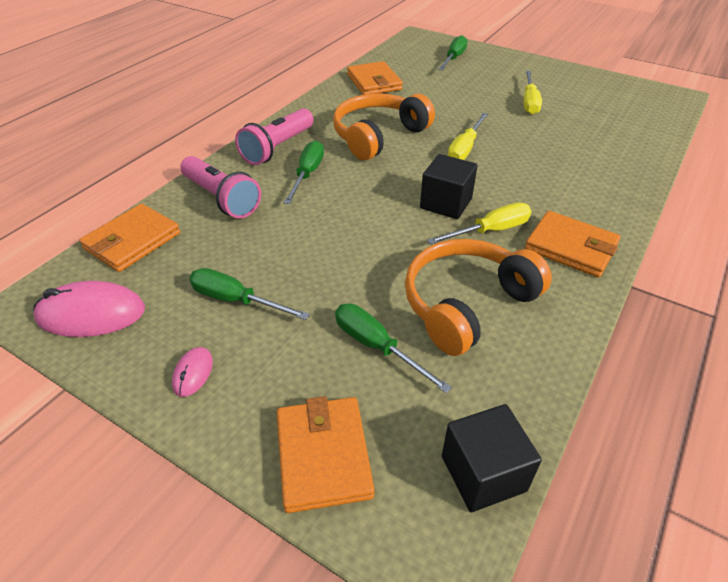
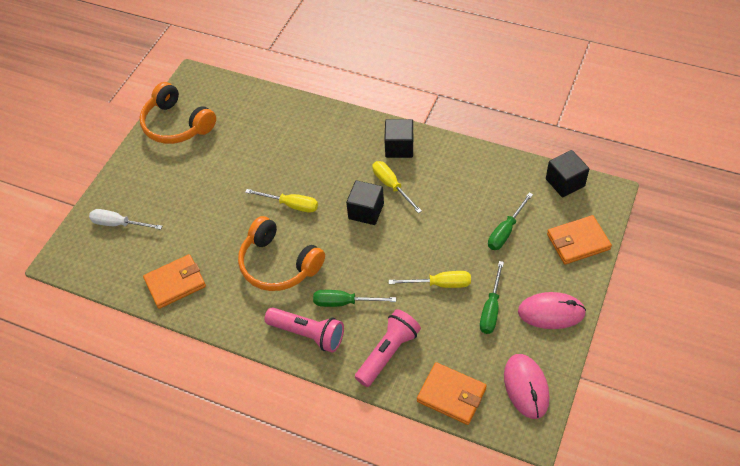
camera: 95 degrees left, 10 degrees up
pink mouse [172,347,213,397] -> pink mouse [518,292,586,329], size x1.98
orange headphones [405,239,552,356] -> orange headphones moved to [140,82,216,144]
green screwdriver [438,35,468,70] -> white screwdriver [89,209,162,230]
yellow screwdriver [524,71,542,115] -> yellow screwdriver moved to [389,271,471,288]
orange wallet [525,211,620,278] -> black cube [384,119,413,158]

